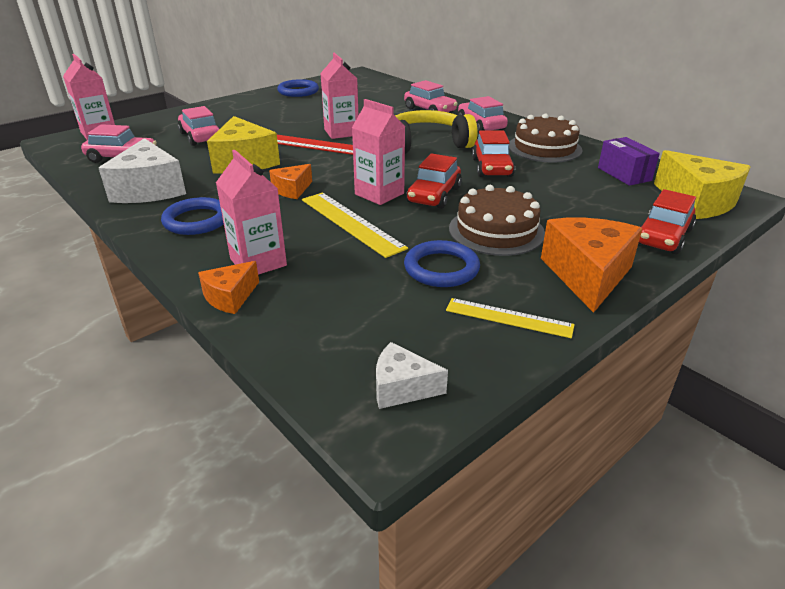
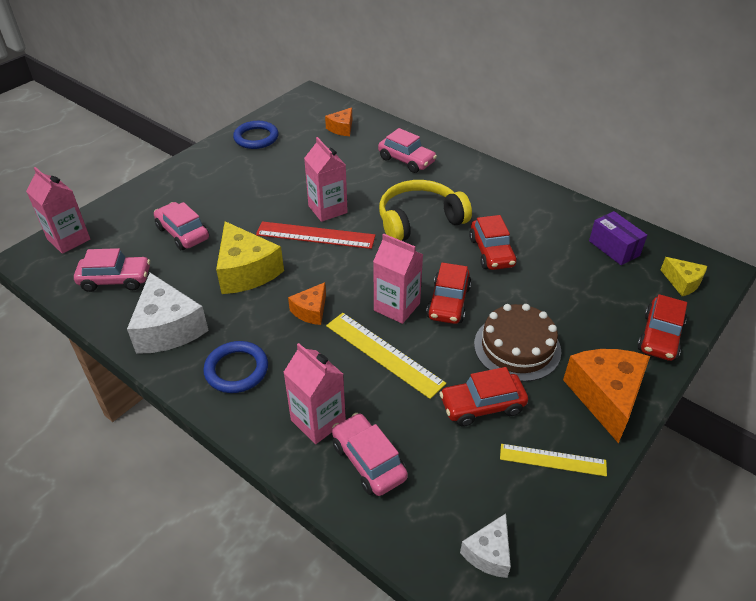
camera: 10 degrees left, 10 degrees up
orange cheese [198,261,259,314] -> orange cheese moved to [325,107,352,136]
white cheese [376,342,448,409] -> white cheese turned 60 degrees counterclockwise [460,513,511,578]
blue ring [404,240,480,287] -> red car [439,367,528,427]
pink car [458,96,508,133] -> pink car moved to [332,413,408,496]
brown cake [509,114,582,163] -> none
yellow cheese [654,150,751,219] -> yellow cheese [661,257,707,296], size x0.54

